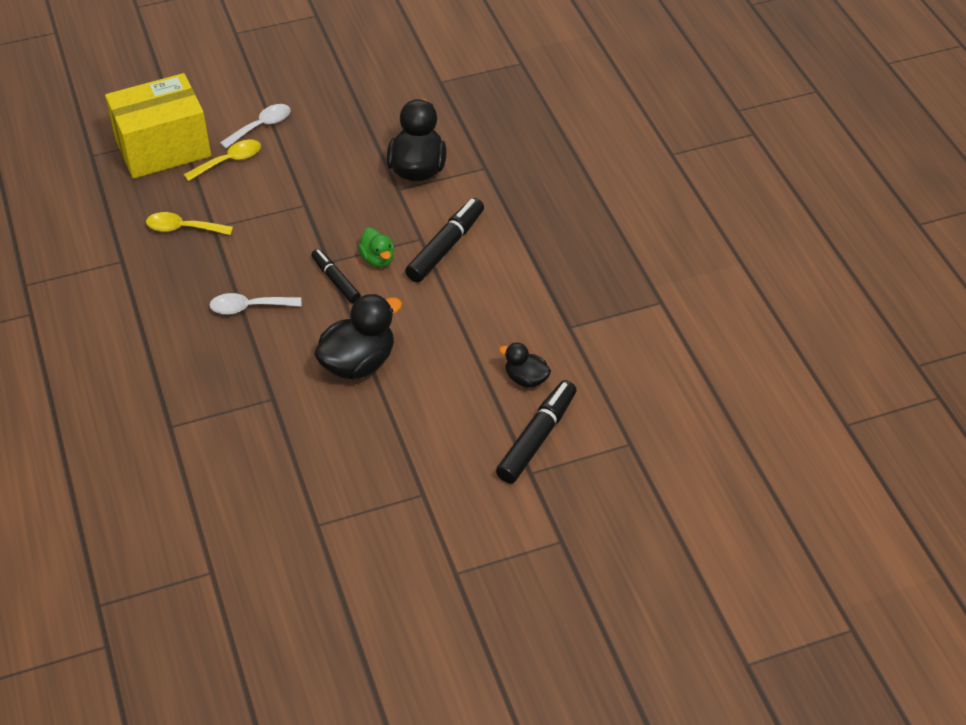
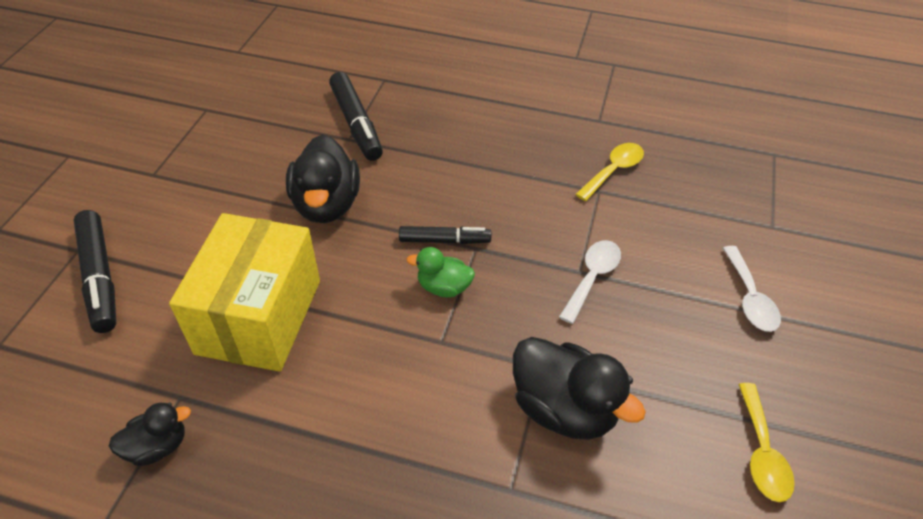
camera: 125 degrees right, 0 degrees up
yellow box [105,73,211,179] -> yellow box moved to [169,213,320,372]
yellow spoon [183,140,261,181] -> yellow spoon moved to [738,383,795,502]
white spoon [209,293,301,315] -> white spoon moved to [559,240,621,324]
black marker [405,198,484,282] -> black marker moved to [329,72,383,161]
black duck [499,343,551,388] -> black duck moved to [109,402,191,466]

